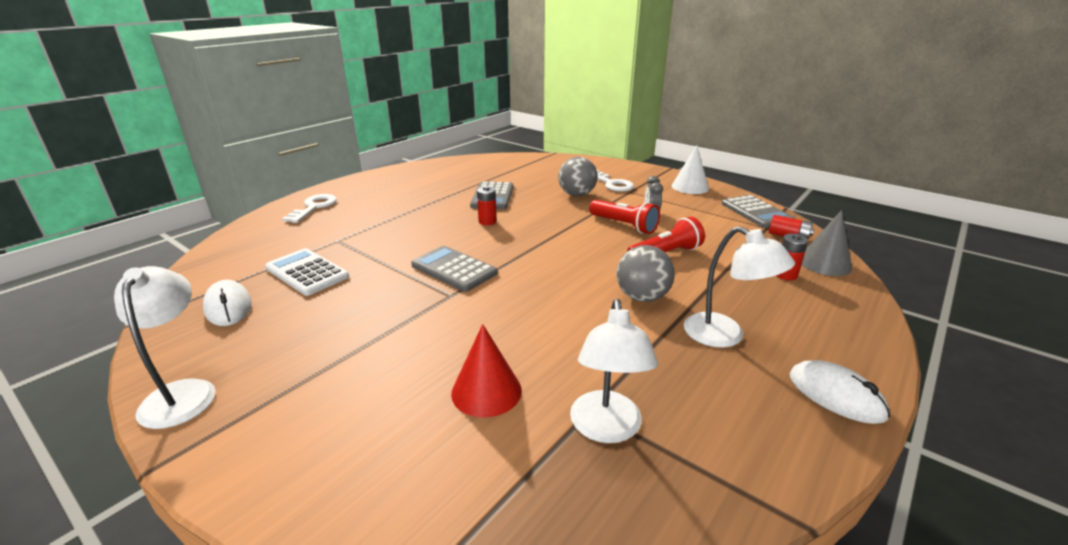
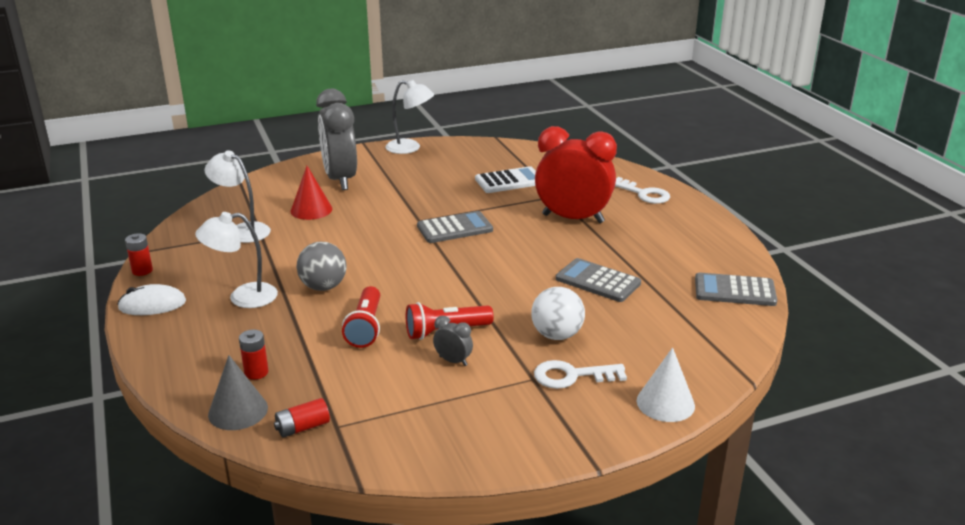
camera: 120 degrees right, 0 degrees up
white mouse [203,280,252,326] -> none
red battery [477,186,497,225] -> red battery moved to [125,233,153,276]
grey ball [558,157,598,196] -> white ball [531,287,585,340]
white cone [672,145,709,194] -> white cone moved to [637,347,695,422]
grey calculator [722,195,795,228] -> grey calculator moved to [695,273,777,306]
none -> grey clock [316,89,357,190]
none -> red clock [535,126,617,223]

